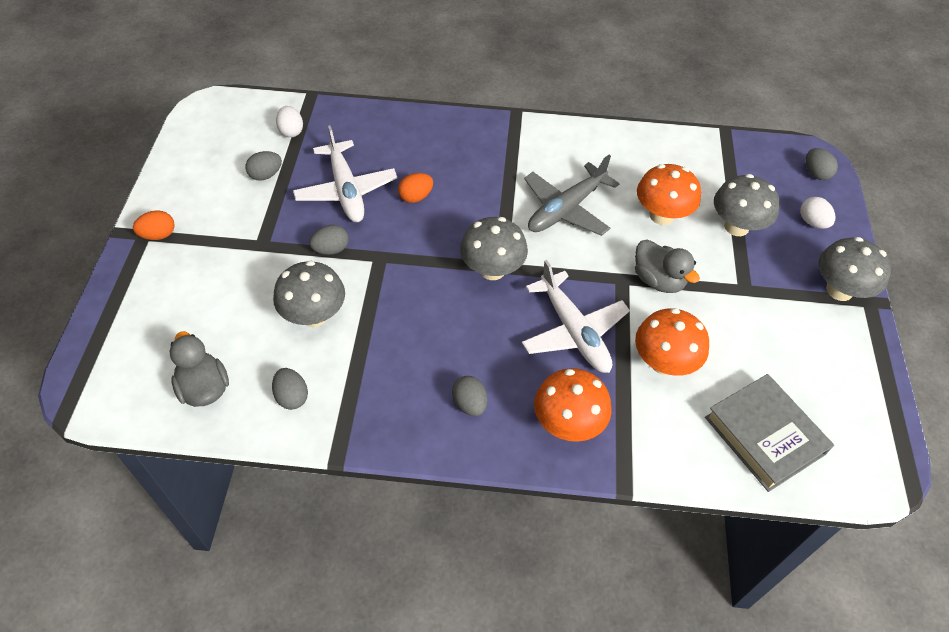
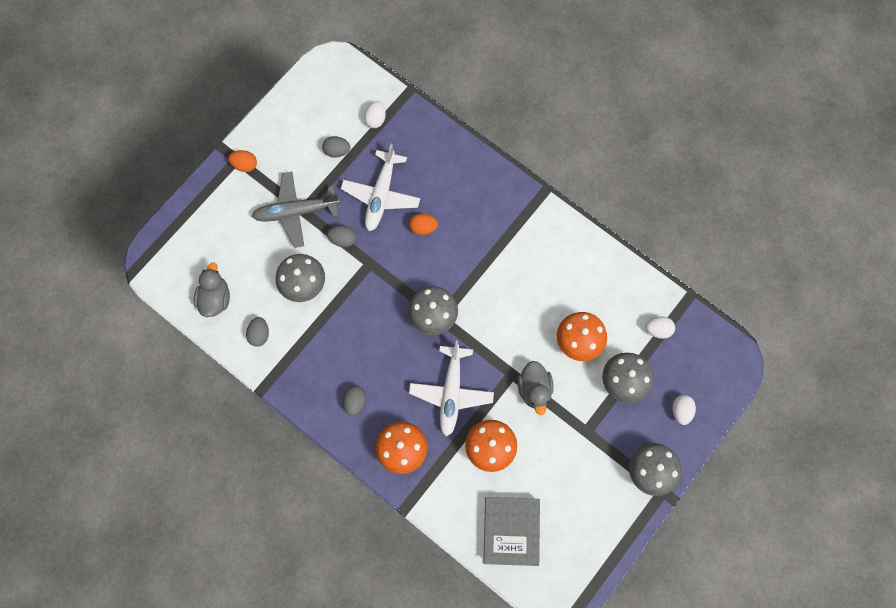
camera: 35 degrees right, 20 degrees up
grey plane [524,155,619,236] -> grey plane moved to [252,172,340,248]
grey egg [806,148,838,180] -> none
none -> white egg [645,316,675,339]

